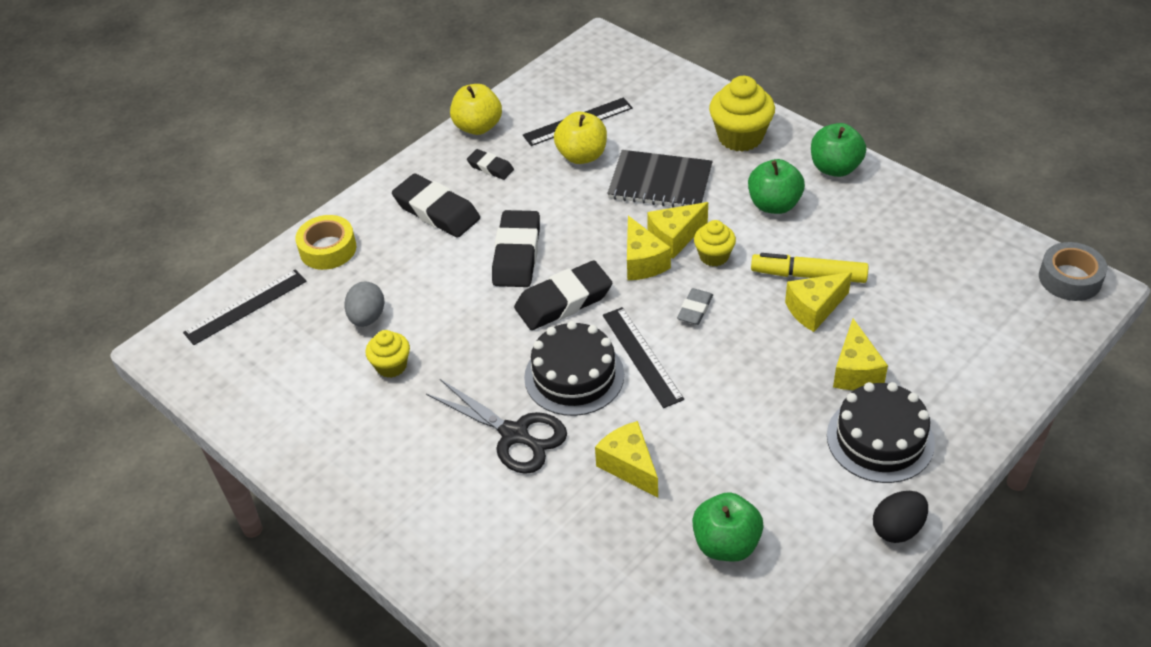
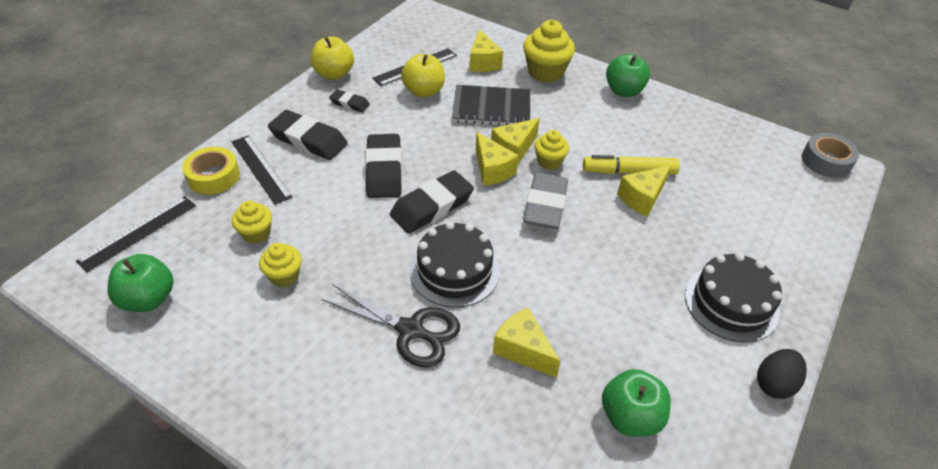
camera: 15 degrees left, 0 degrees up
grey egg [344,281,385,327] -> yellow cupcake [232,201,272,244]
black ruler [603,307,684,408] -> black ruler moved to [232,136,293,205]
grey eraser [677,288,713,325] -> grey eraser [523,173,568,229], size x1.87
green apple [748,159,805,214] -> green apple moved to [107,254,174,312]
yellow cheese [833,319,888,390] -> yellow cheese moved to [470,29,503,72]

